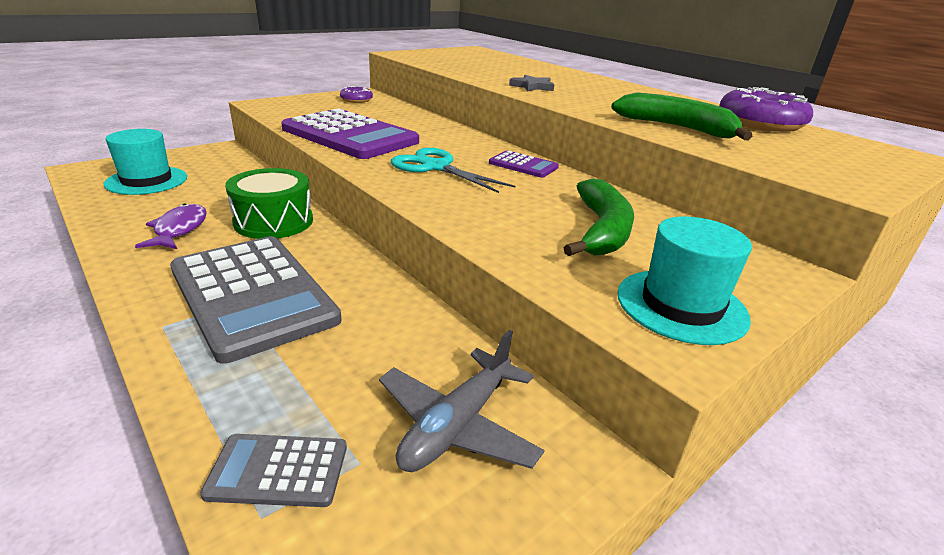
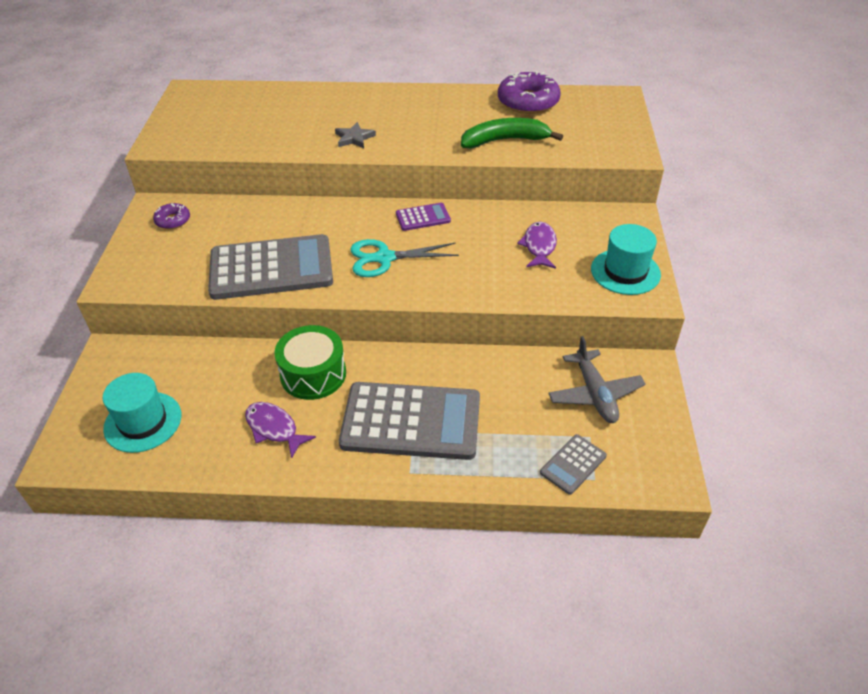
camera: 45 degrees left, 15 degrees up
purple calculator [281,108,419,159] -> grey calculator [208,234,333,300]
green banana [564,178,634,256] -> purple fish [517,222,557,269]

